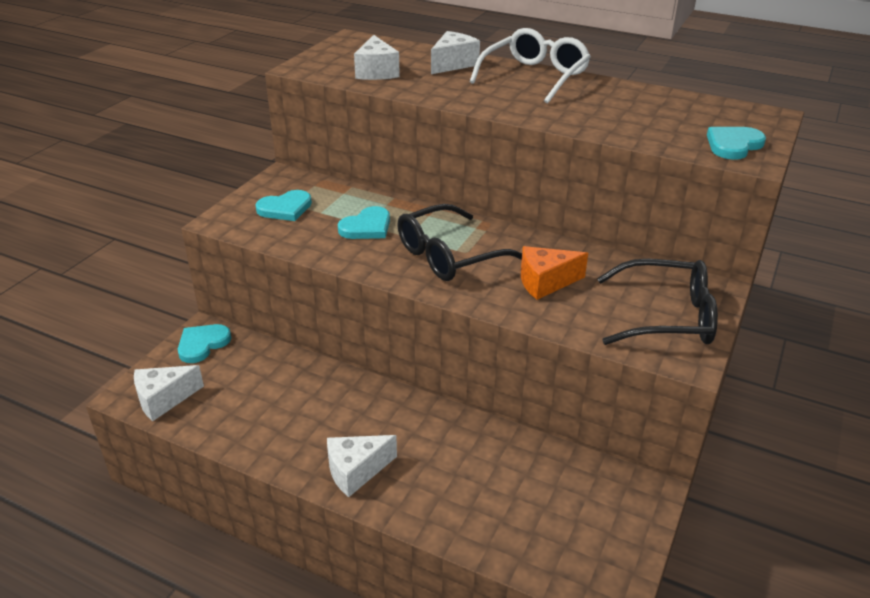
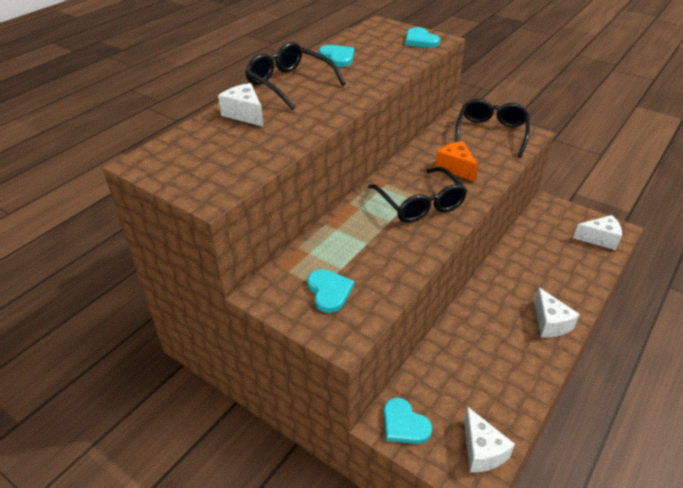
camera: 80 degrees left, 5 degrees up
turquoise heart [338,206,390,239] -> turquoise heart moved to [319,45,354,67]
white cheese [354,35,400,80] -> white cheese moved to [573,215,622,250]
white glasses [470,28,591,104] -> black glasses [245,42,346,110]
orange cheese [521,246,588,300] -> orange cheese turned 150 degrees clockwise [435,141,478,182]

